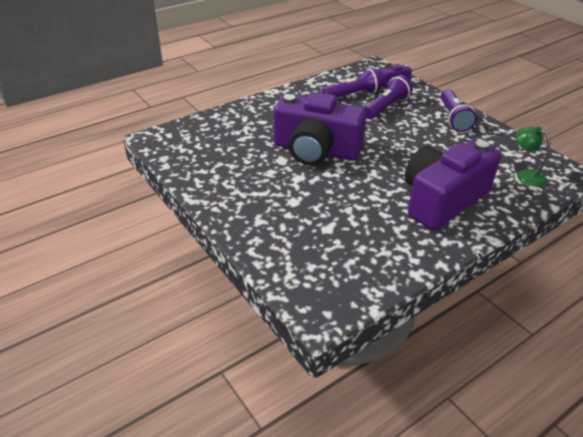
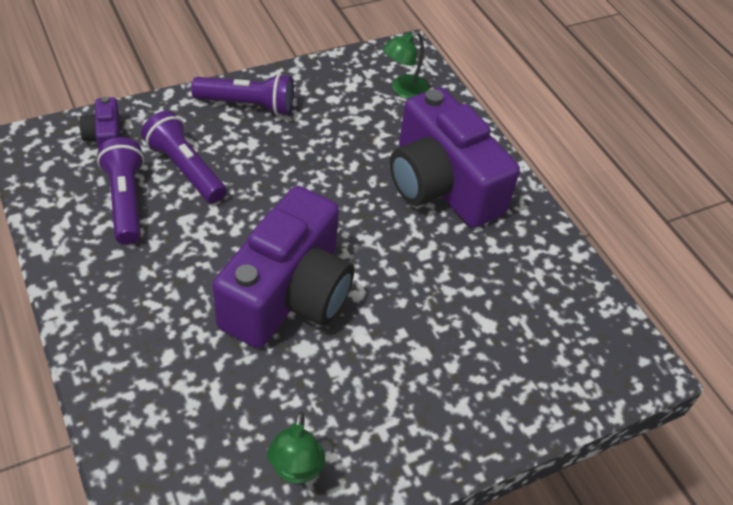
camera: 85 degrees left, 10 degrees up
none -> green lamp [267,411,325,484]

